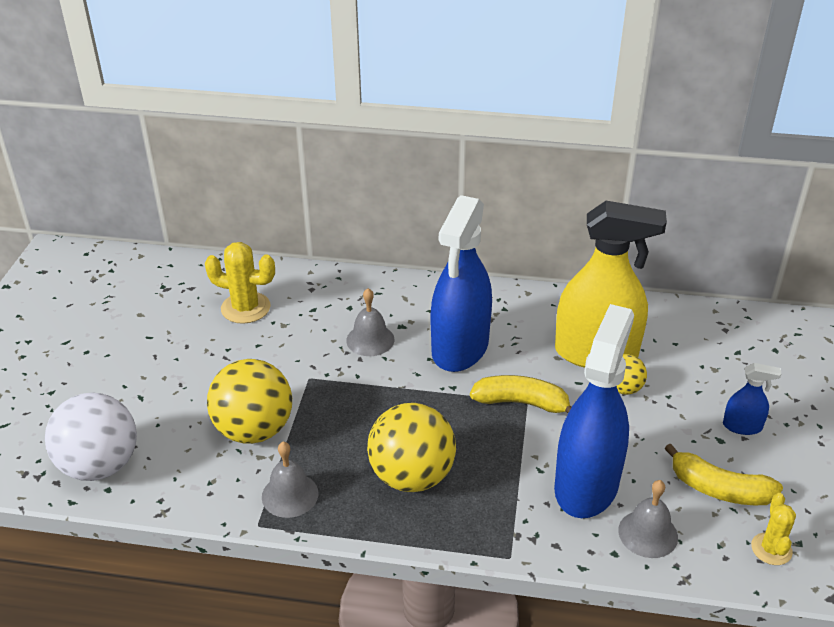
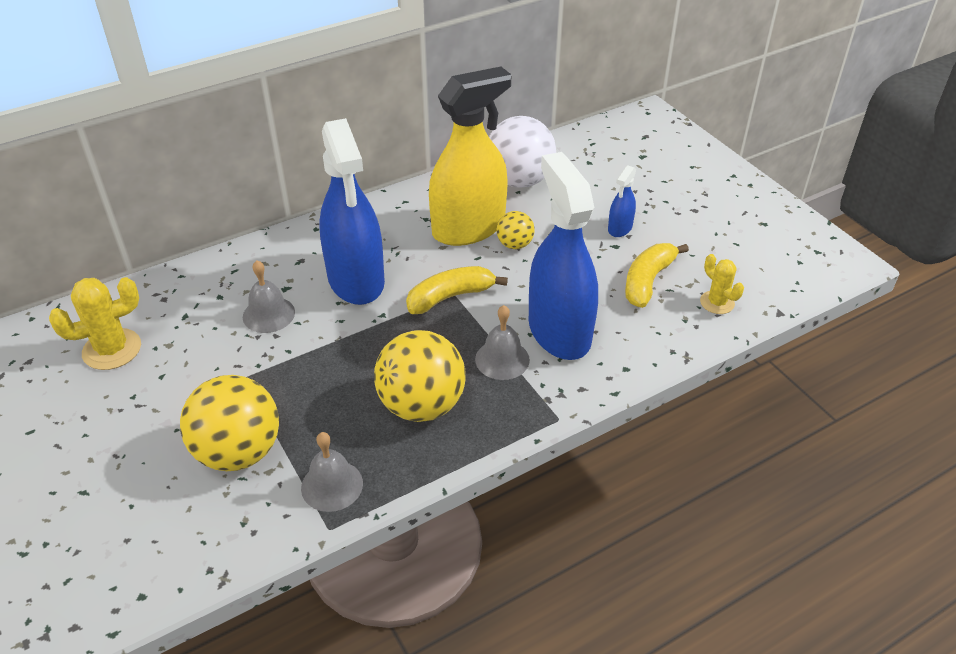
camera: 40 degrees left, 5 degrees up
white ball [45,392,137,481] -> white ball moved to [489,116,556,188]
grey bell [618,480,678,558] -> grey bell moved to [475,305,530,380]
yellow banana [664,443,783,505] -> yellow banana turned 135 degrees clockwise [625,243,689,308]
blue spray bottle [723,363,781,435] -> blue spray bottle turned 150 degrees clockwise [608,165,636,237]

